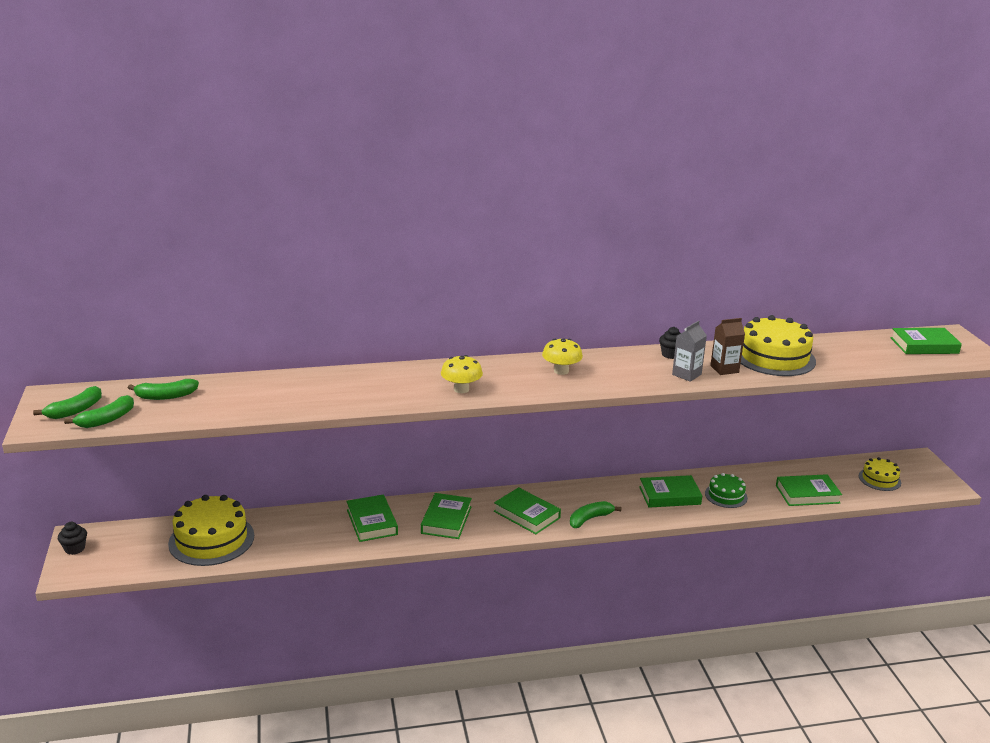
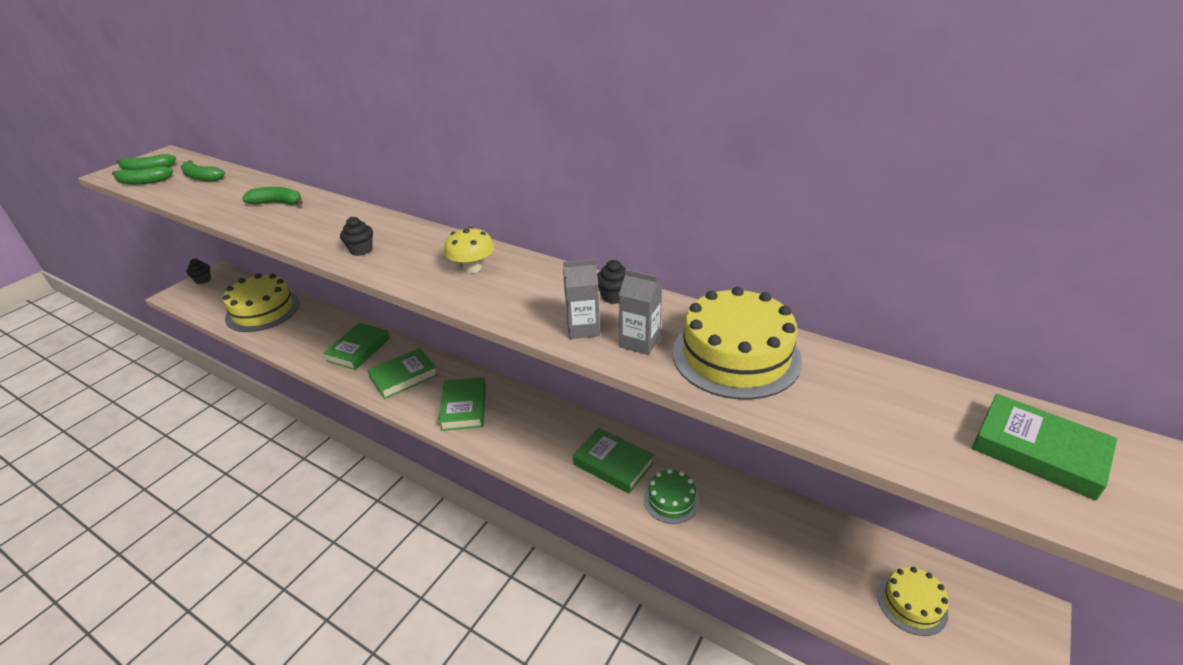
camera: 45 degrees right, 10 degrees up
yellow mushroom [441,355,483,393] -> black cupcake [340,217,373,256]
green banana [570,501,621,528] -> green banana moved to [242,187,303,205]
brown carton [710,318,745,375] -> grey carton [619,269,662,355]
green book [776,474,842,506] -> none

